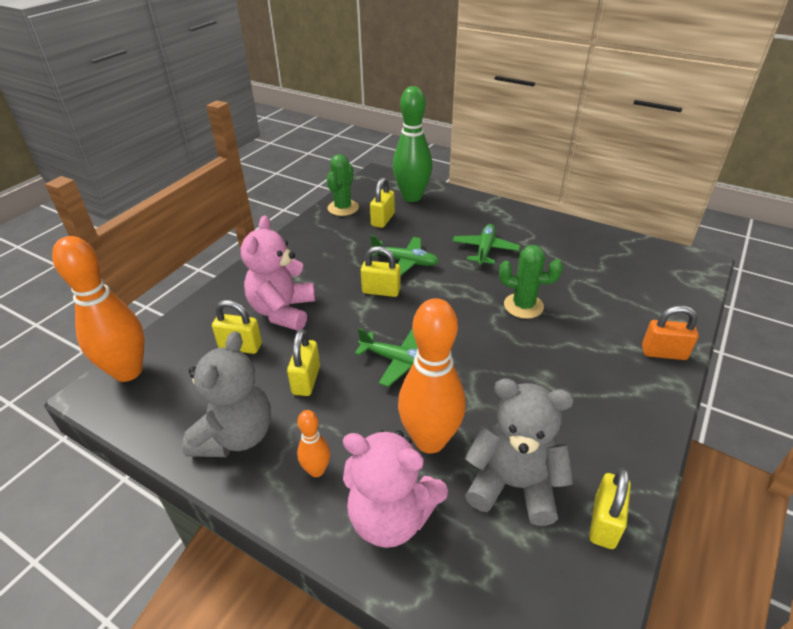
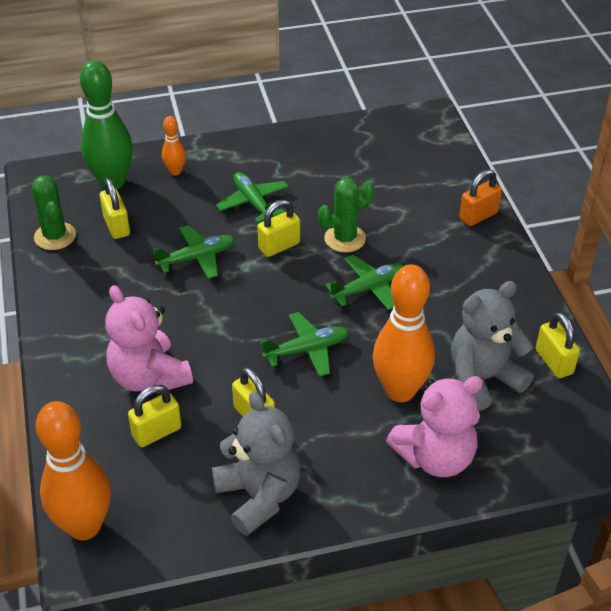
camera: 45 degrees left, 5 degrees up
orange bowling pin [297,410,330,477] -> orange bowling pin moved to [162,116,186,176]
yellow padlock [361,246,401,297] -> yellow padlock moved to [258,200,300,257]
none -> green plane [325,255,403,310]

